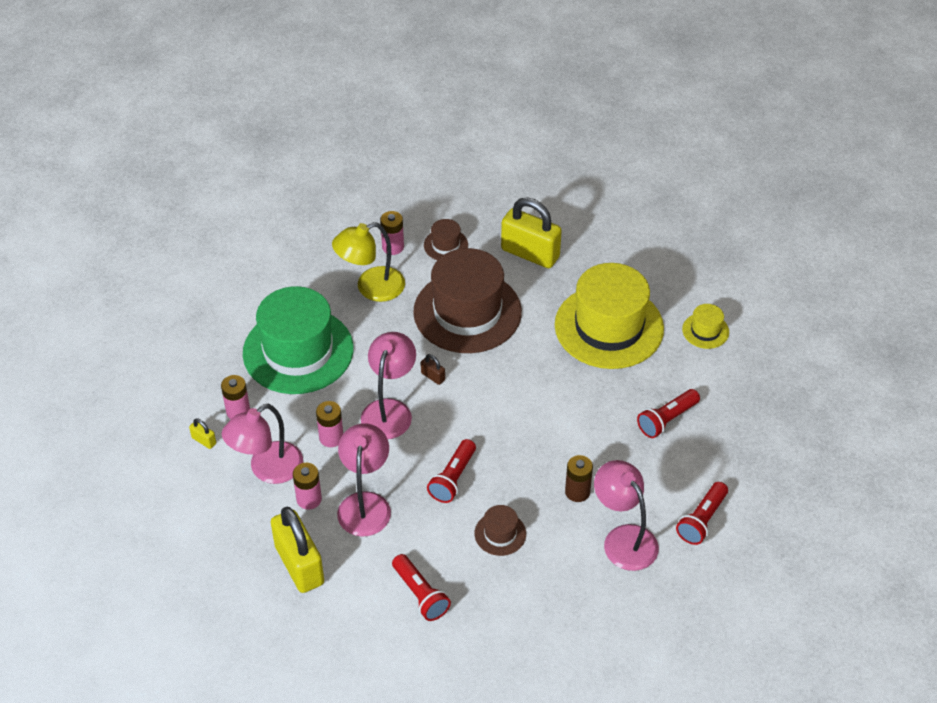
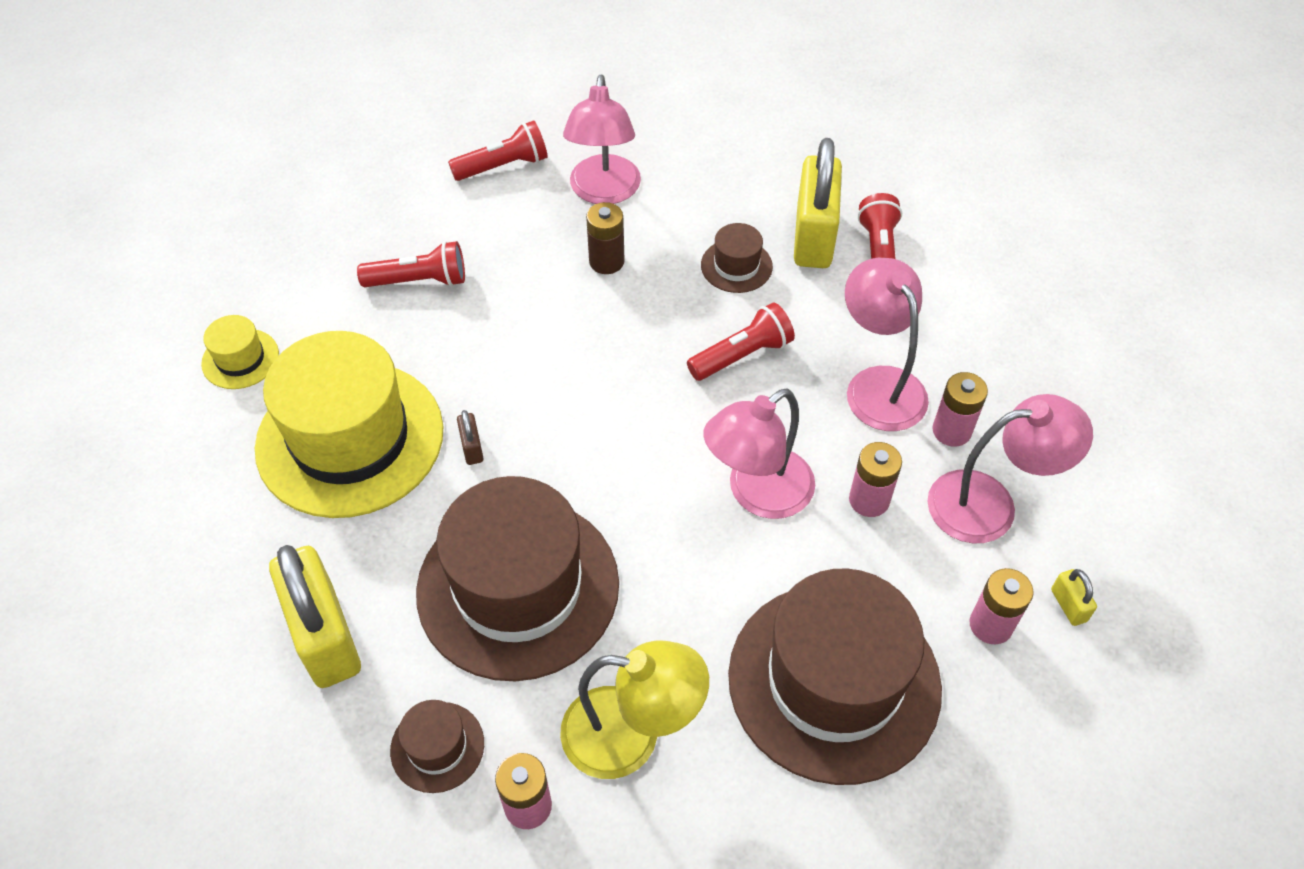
camera: 145 degrees left, 5 degrees up
green hat [243,286,353,394] -> brown hat [728,568,942,785]
yellow padlock [271,507,324,593] -> yellow padlock moved to [794,138,842,268]
pink lamp [337,423,391,537] -> pink lamp turned 120 degrees clockwise [845,258,929,431]
brown padlock [421,354,445,385] -> brown padlock moved to [457,410,484,465]

